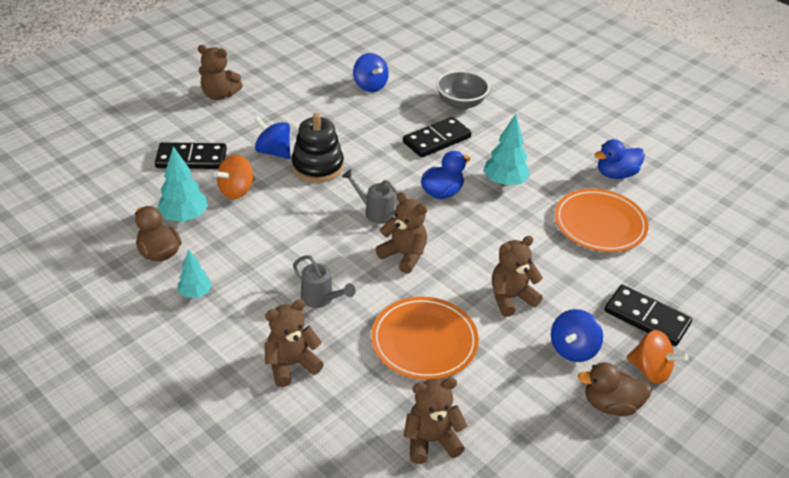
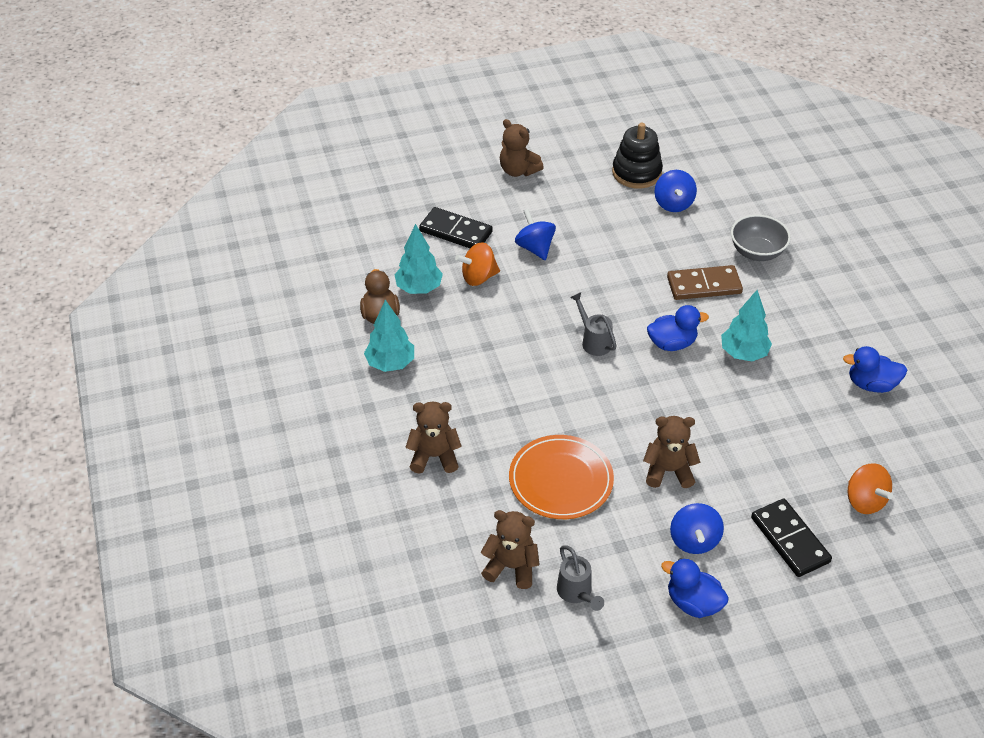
camera: 30 degrees right, 5 degrees up
turquoise tree [178,250,212,298] -> turquoise tree [364,300,414,372], size x1.59
black stacking toy [291,113,344,182] -> black stacking toy moved to [612,123,663,189]
grey watering can [293,255,356,308] -> grey watering can moved to [557,545,604,611]
brown teddy bear [376,192,427,274] -> none
black domino [403,117,472,158] -> brown domino [667,265,743,300]
blue spinning top [551,309,603,362] -> blue spinning top turned 60 degrees counterclockwise [670,503,724,554]
orange plate [554,189,649,252] -> none
brown duck [578,362,652,416] -> blue duck [661,558,729,618]
orange spinning top [627,330,688,384] -> orange spinning top moved to [848,463,893,514]

